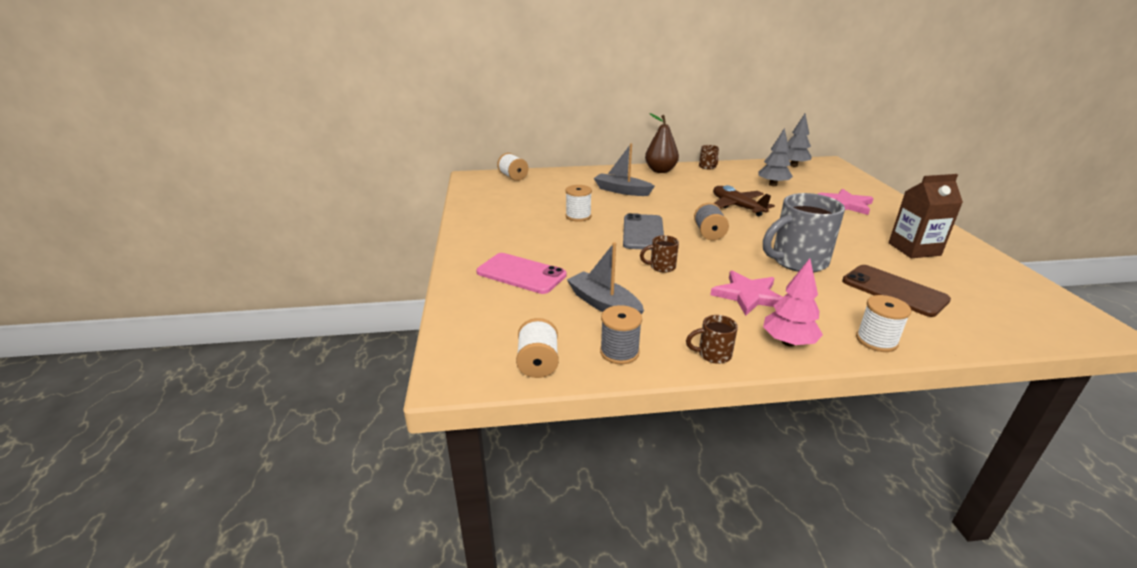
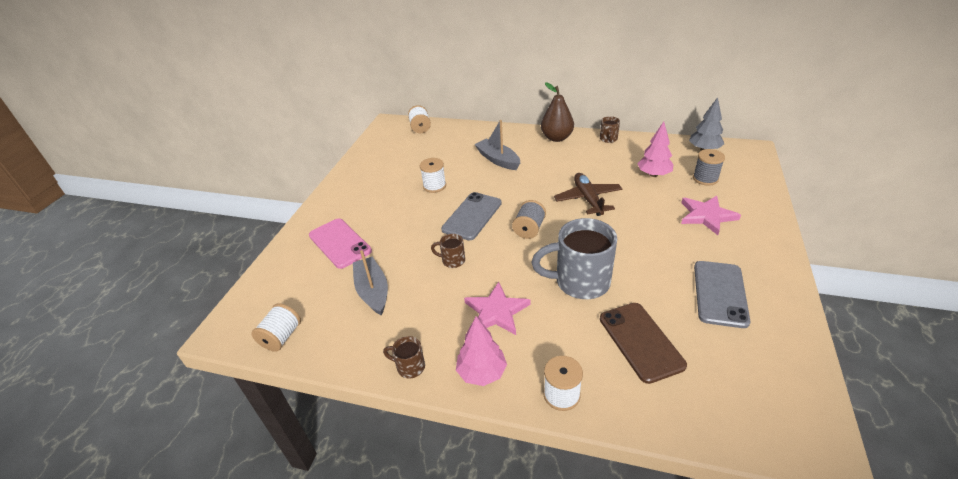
camera: 25 degrees right, 10 degrees up
grey spool [600,305,642,364] -> grey spool moved to [693,149,725,185]
grey tree [758,128,793,186] -> pink tree [637,122,674,177]
brown carton [888,174,963,258] -> grey phone [694,261,750,328]

